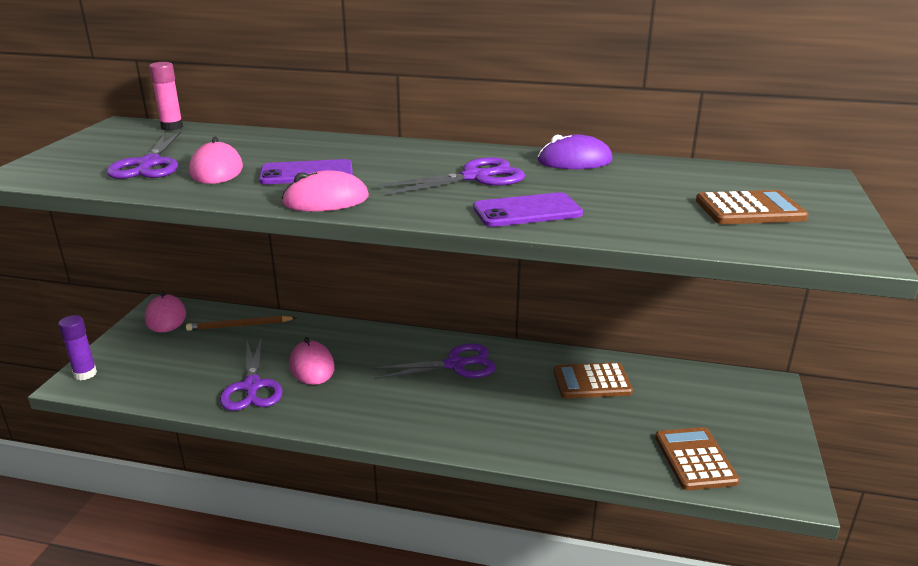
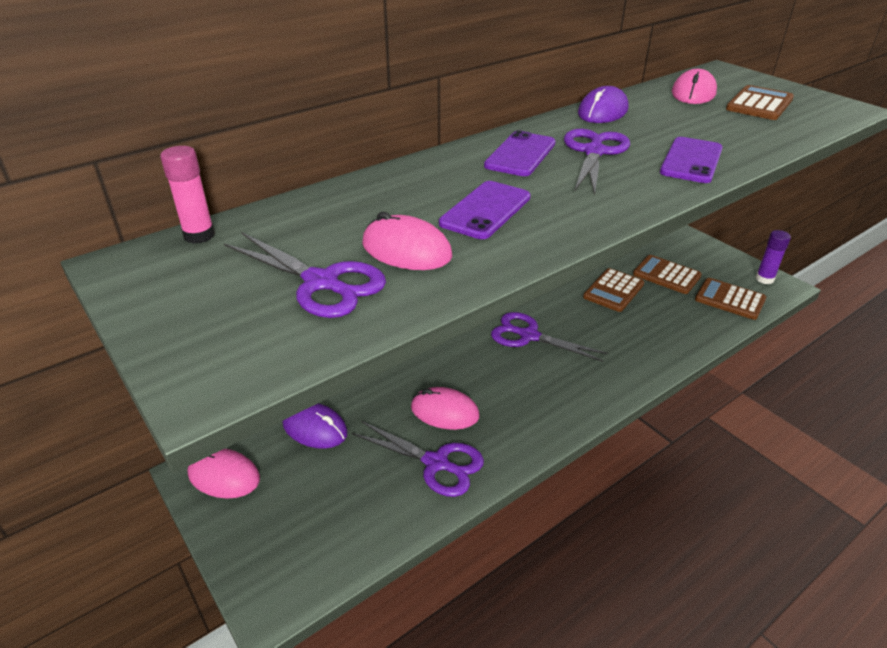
camera: 50 degrees left, 10 degrees up
purple glue stick [58,315,97,380] -> purple glue stick moved to [755,230,791,284]
brown pencil [186,315,296,331] -> purple mouse [283,403,348,449]
pink mouse [281,171,369,211] -> pink mouse moved to [672,69,717,104]
purple scissors [372,343,496,379] -> purple scissors turned 90 degrees counterclockwise [491,312,607,362]
none -> purple phone [484,130,556,176]
none -> brown calculator [633,255,702,294]

